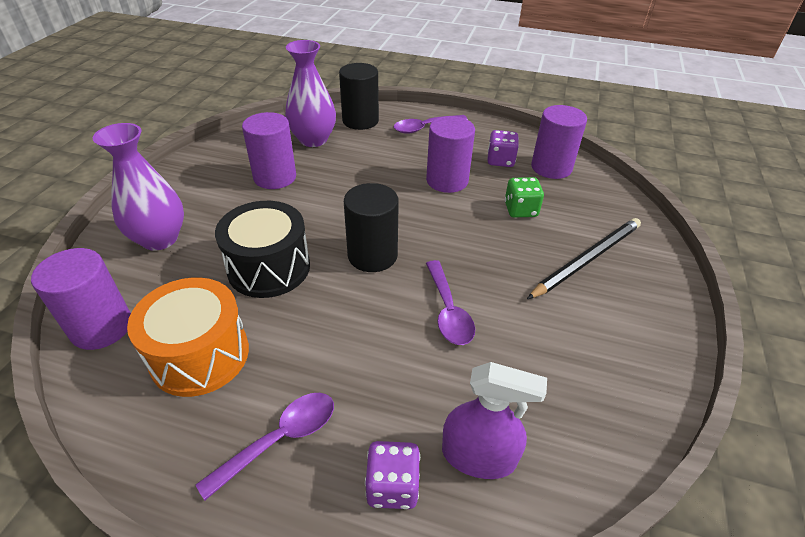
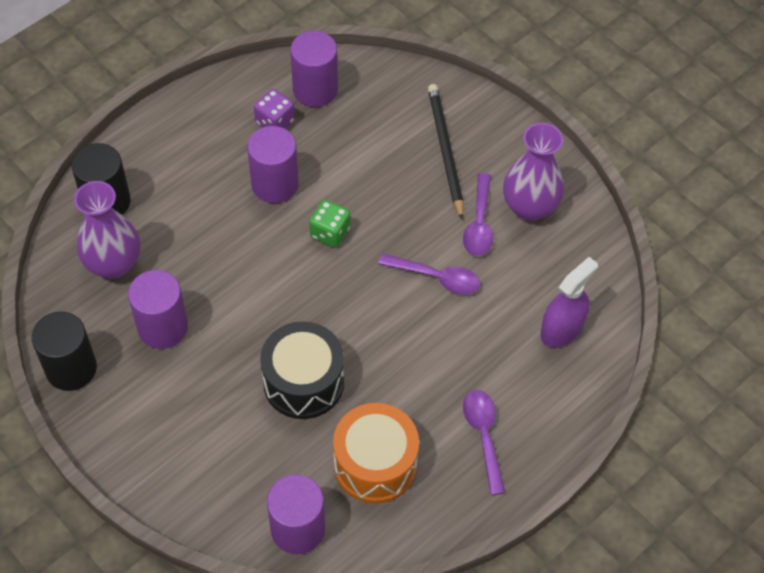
camera: 60 degrees left, 15 degrees up
purple vase [93,123,184,251] -> purple vase moved to [503,123,564,221]
black cylinder [344,183,399,272] -> black cylinder moved to [32,312,97,391]
purple dice [365,441,420,509] -> none
purple spoon [394,115,468,134] -> purple spoon moved to [463,173,493,256]
green dice [505,177,544,217] -> green dice moved to [309,200,350,248]

